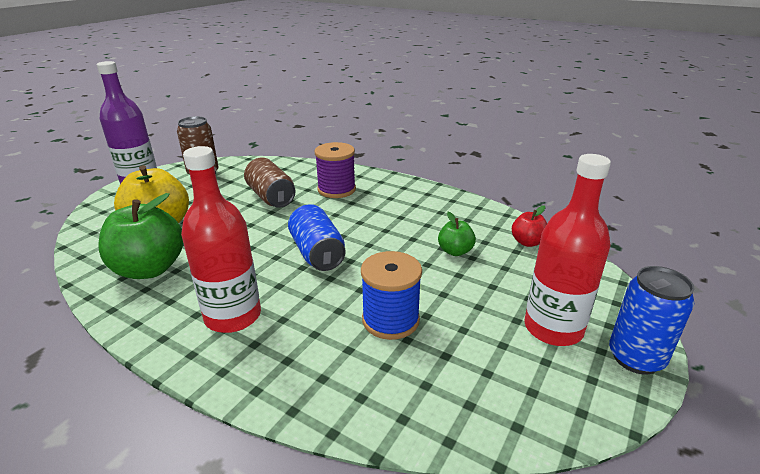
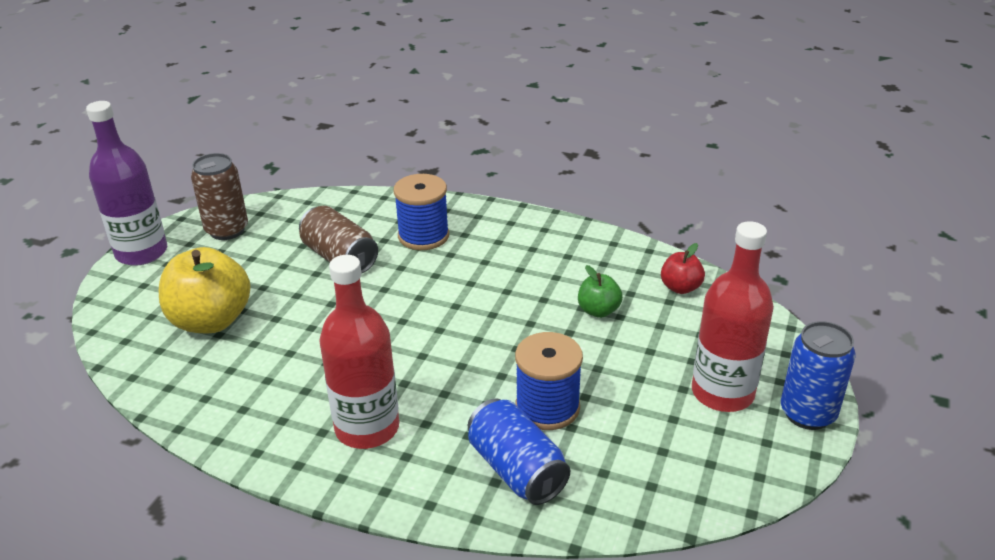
camera: 10 degrees left, 5 degrees up
green apple [98,193,183,279] -> none
blue can [288,204,346,271] -> blue can moved to [468,398,570,505]
purple spool [315,142,356,198] -> blue spool [394,174,449,250]

